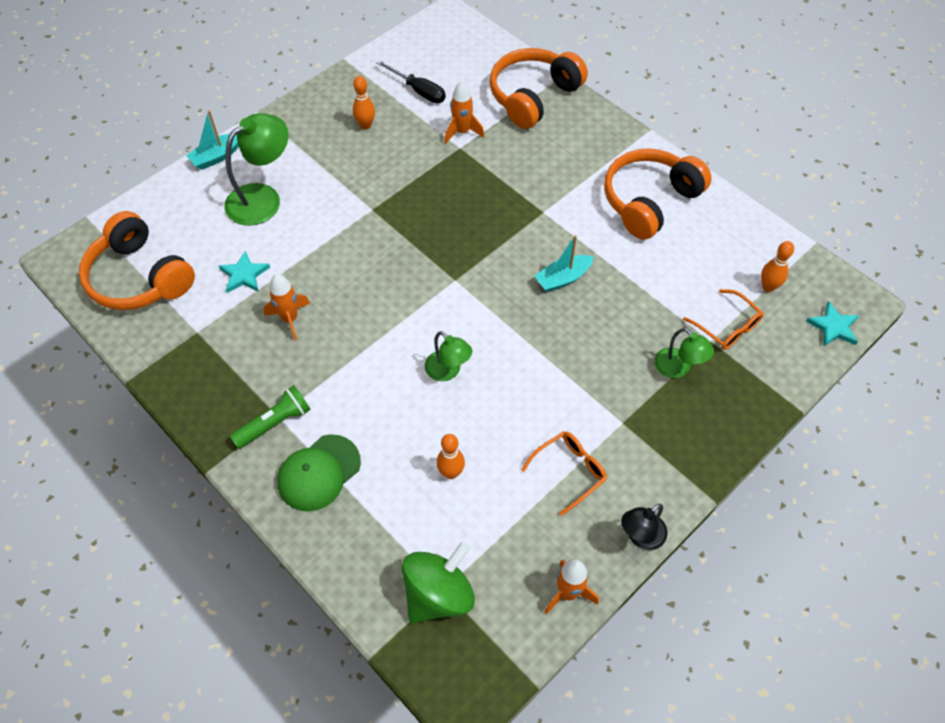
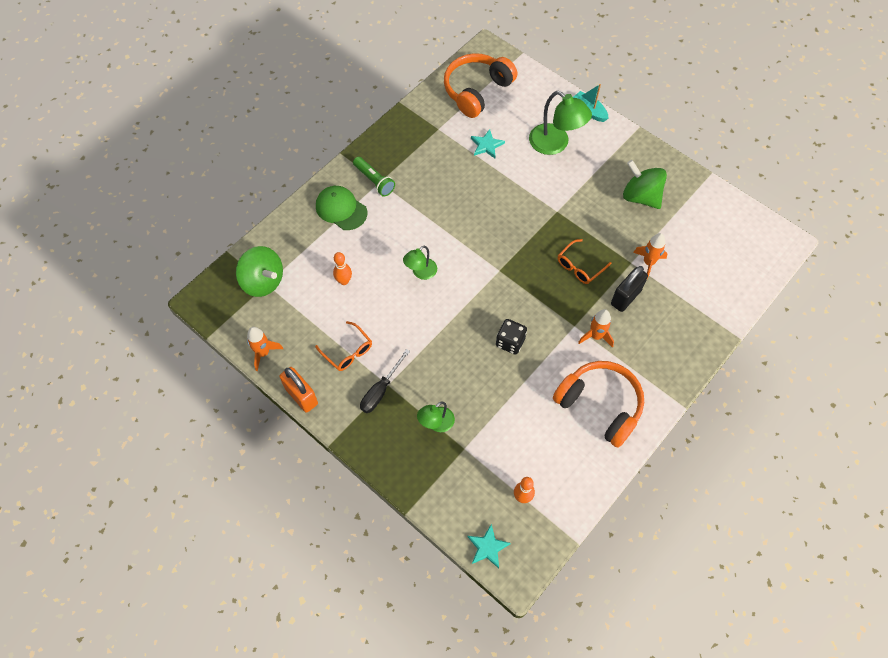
camera: 85 degrees right, 5 degrees up
orange rocket [264,274,310,341] -> orange rocket moved to [578,309,614,348]
orange bowling pin [353,76,375,130] -> green spinning top [623,160,667,209]
black screwdriver [376,60,446,103] -> black screwdriver moved to [360,349,410,413]
orange headphones [490,48,588,129] -> none
turquoise boat [535,235,594,292] -> black dice [496,319,527,355]
black lamp [621,504,668,550] -> orange padlock [279,367,318,413]
orange glasses [683,289,763,350] -> orange glasses moved to [558,239,612,284]
none -> black padlock [611,266,648,312]

